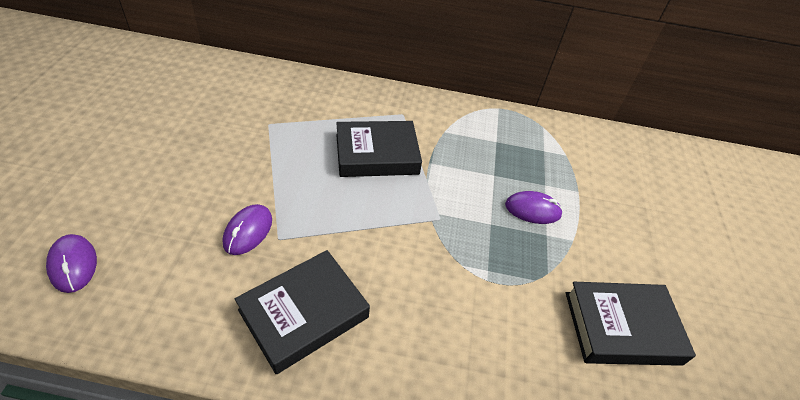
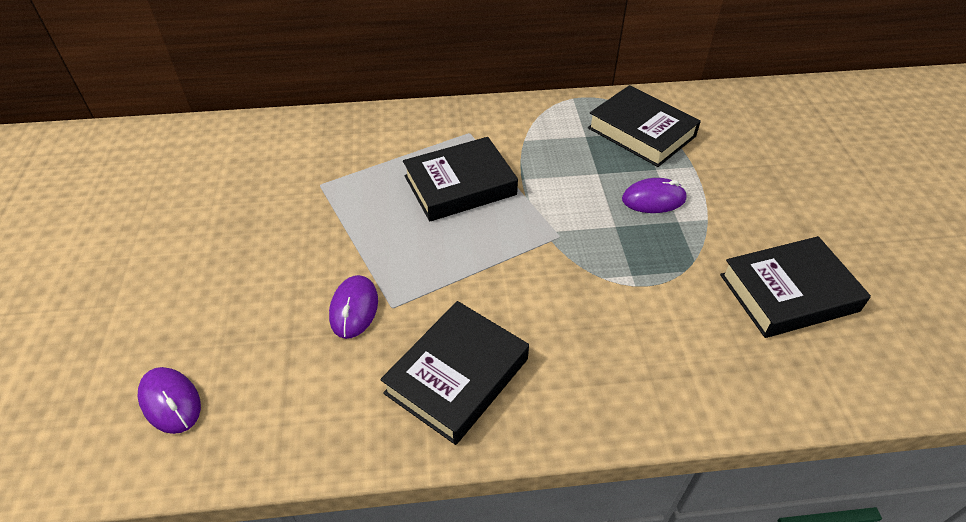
camera: 10 degrees left, 0 degrees up
none -> black book [588,85,701,167]

